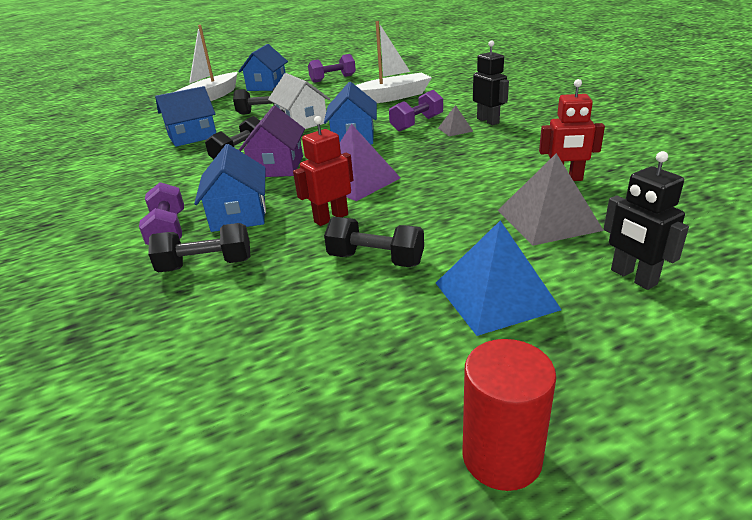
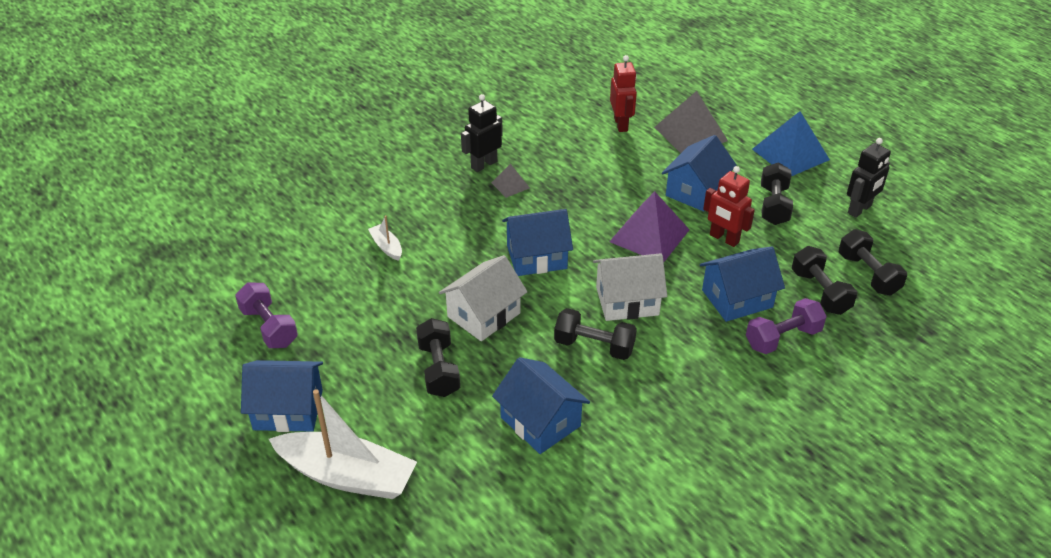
camera: 105 degrees left, 10 degrees up
purple house [239,106,305,177] -> white house [593,253,667,321]
white boat [356,21,432,103] -> white boat [368,215,402,261], size x0.45
purple dumbbell [389,90,443,132] -> none
red cylinder [462,339,557,491] -> none
black robot [604,151,689,290] -> black robot moved to [847,138,891,218]
none -> blue house [662,135,737,212]
none -> black dumbbell [839,229,907,296]

